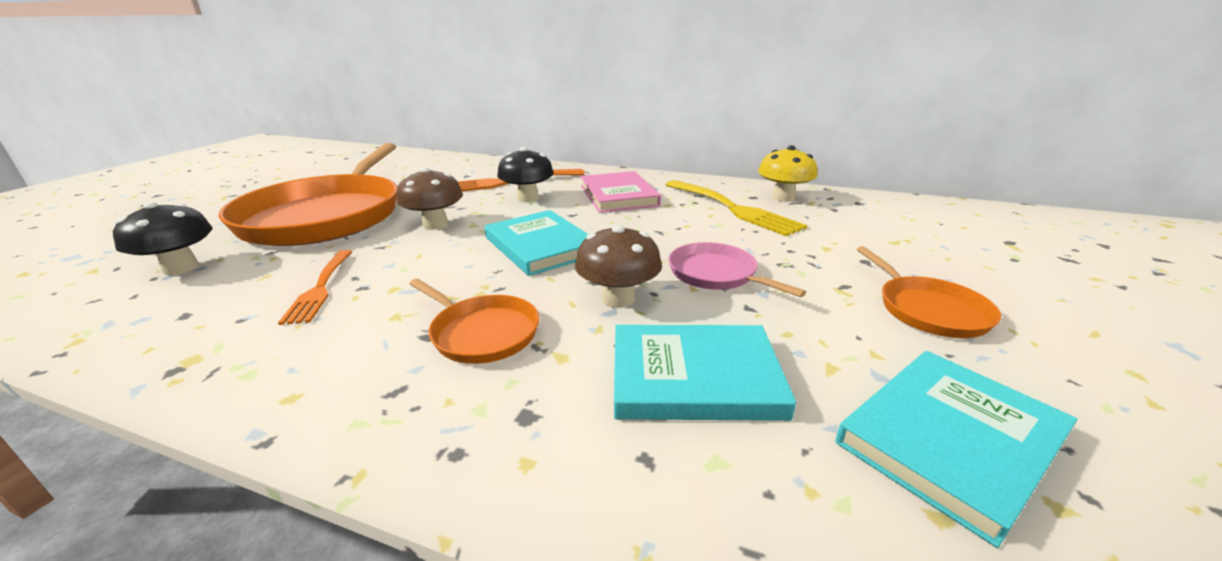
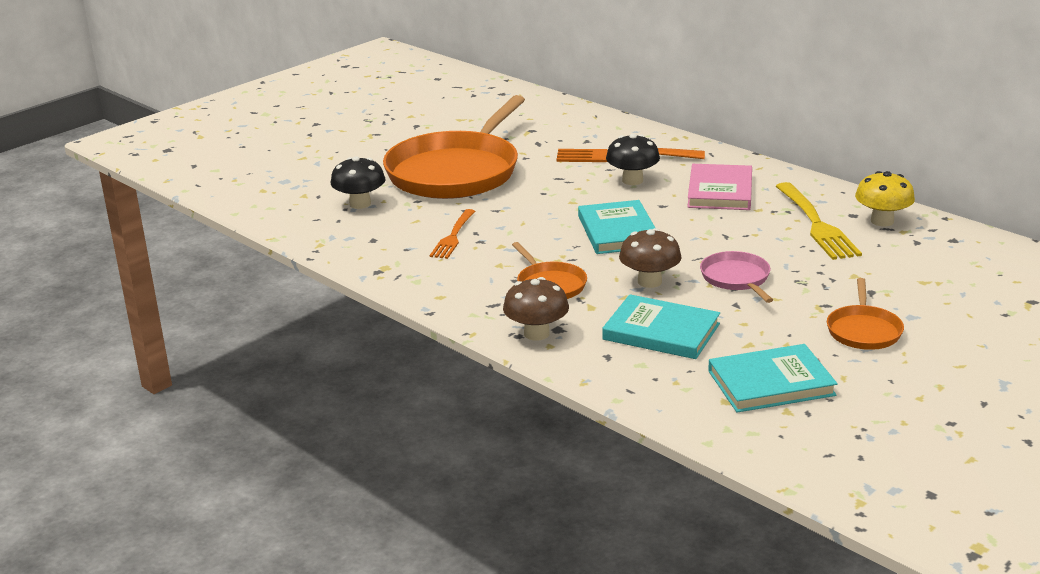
camera: 25 degrees right, 0 degrees up
brown mushroom [396,167,463,230] -> brown mushroom moved to [503,277,569,341]

